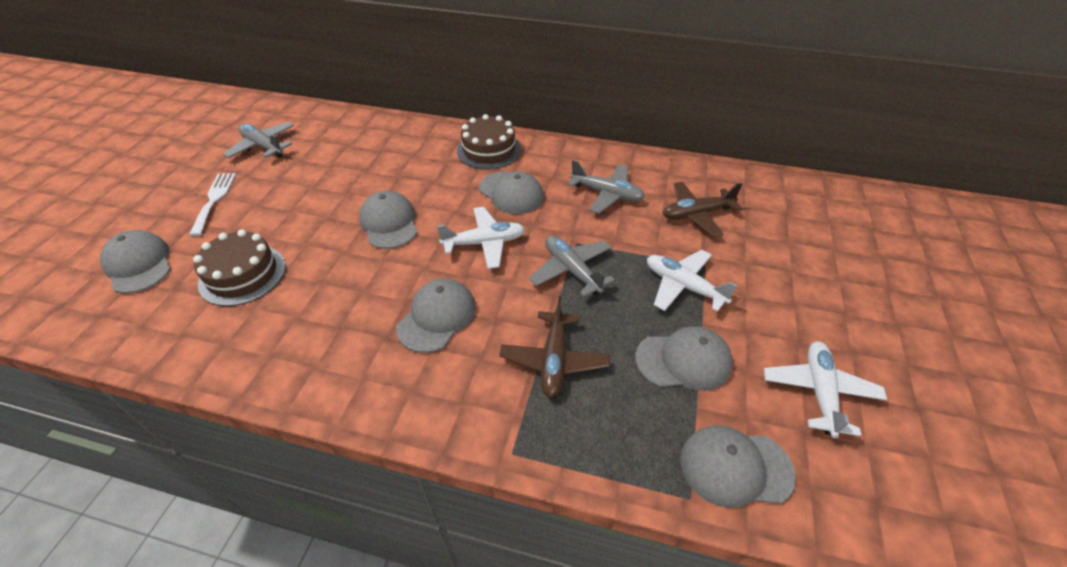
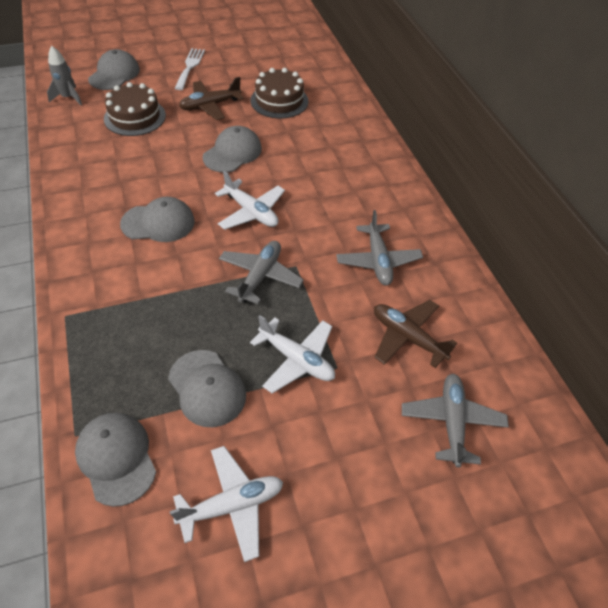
camera: 55 degrees right, 5 degrees up
white fork [189,173,236,236] -> white fork turned 45 degrees counterclockwise [175,48,205,90]
grey plane [223,122,294,158] -> grey plane moved to [402,374,509,467]
brown cake [457,114,521,170] -> brown cake moved to [251,68,308,118]
grey cap [479,171,544,214] -> none
brown plane [499,296,610,398] -> brown plane moved to [179,77,244,120]
white plane [647,250,737,312] -> white plane turned 120 degrees clockwise [250,315,335,394]
none -> grey rocket [47,46,82,105]

